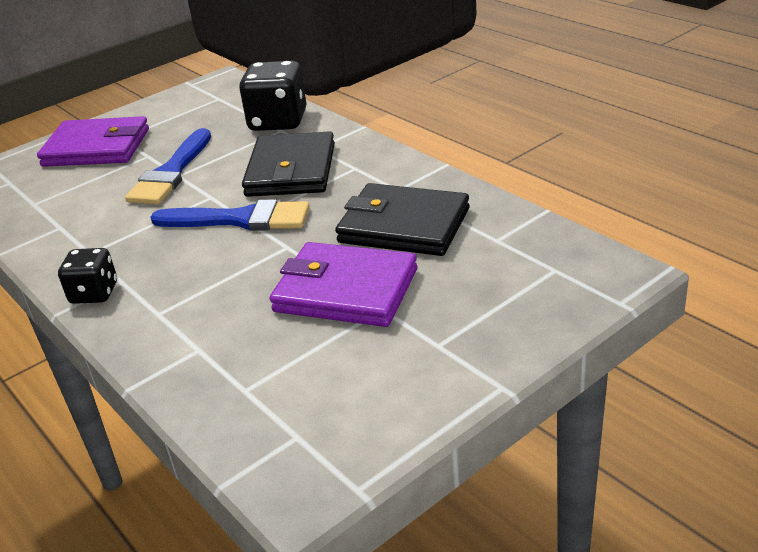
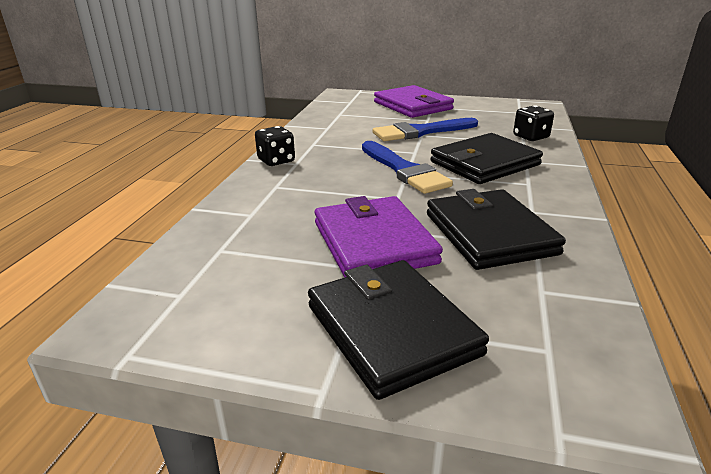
camera: 50 degrees right, 5 degrees down
black dice [239,61,306,131] -> black dice [513,105,554,141], size x0.60
none -> black wallet [308,260,489,400]

